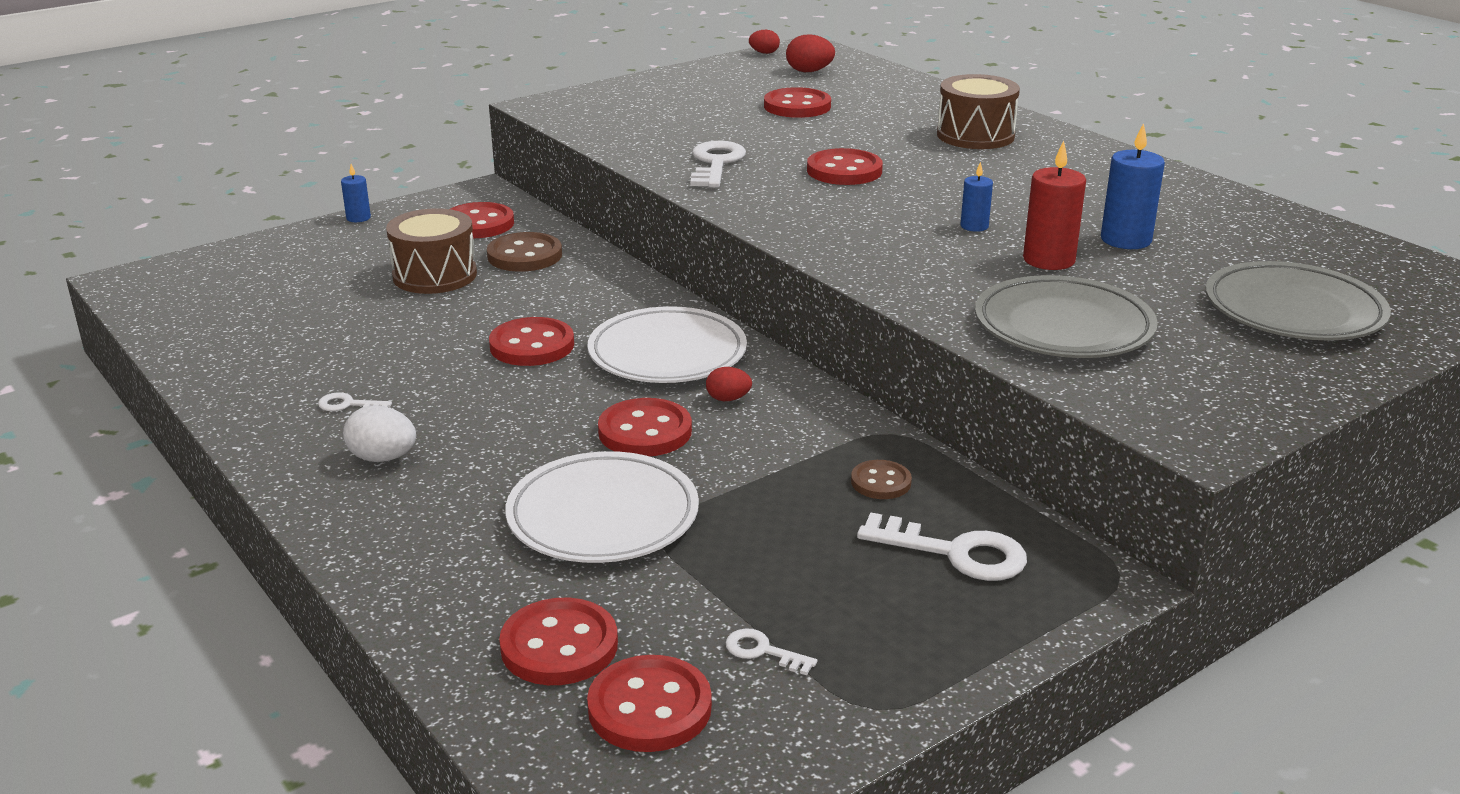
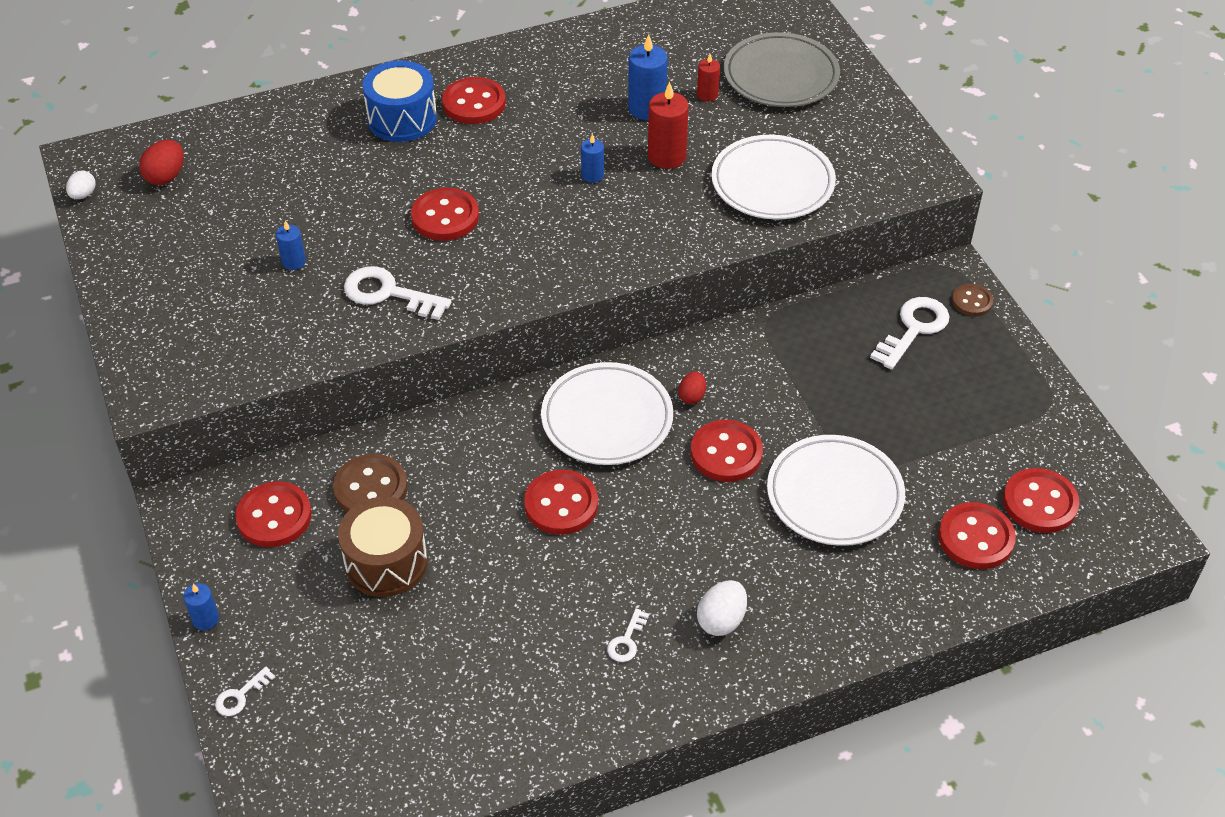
camera: 75 degrees left, 20 degrees up
white key [725,628,817,675] -> white key moved to [215,667,275,716]
red egg [749,30,780,54] -> white egg [66,170,96,199]
red button [764,87,831,118] -> red button moved to [442,77,506,124]
brown button [851,460,912,499] -> brown button moved to [952,284,993,316]
brown drum [937,74,1020,149] -> blue drum [362,61,437,142]
grey plate [975,275,1158,358] -> white plate [711,135,836,219]
none -> blue candle [276,220,306,270]
none -> red candle [697,54,720,101]

